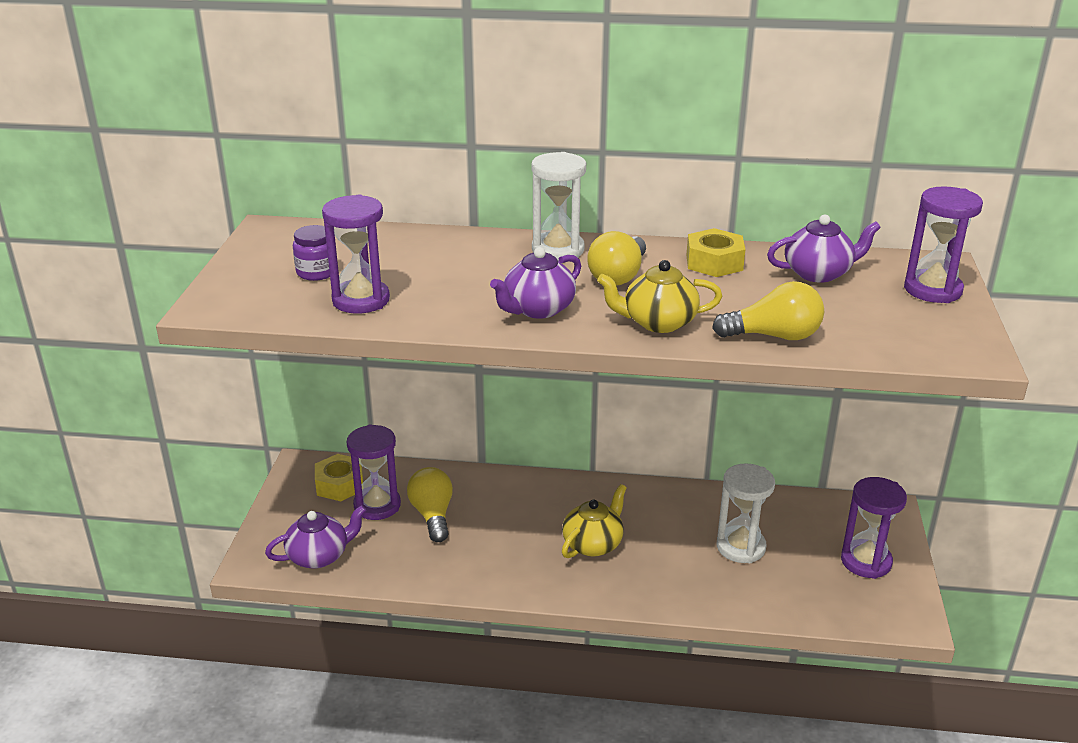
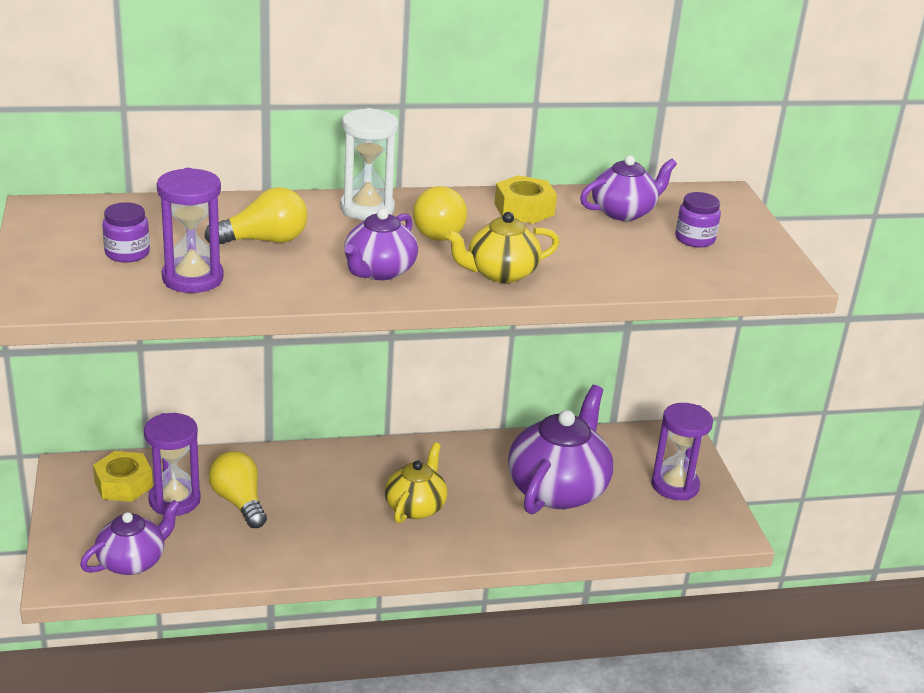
camera: 20 degrees left, 0 degrees up
yellow light bulb [712,281,824,340] -> yellow light bulb moved to [204,187,308,244]
white hourglass [717,463,775,563] -> purple teapot [508,385,613,514]
purple hourglass [904,186,983,303] -> none
none -> purple jar [675,192,721,248]

